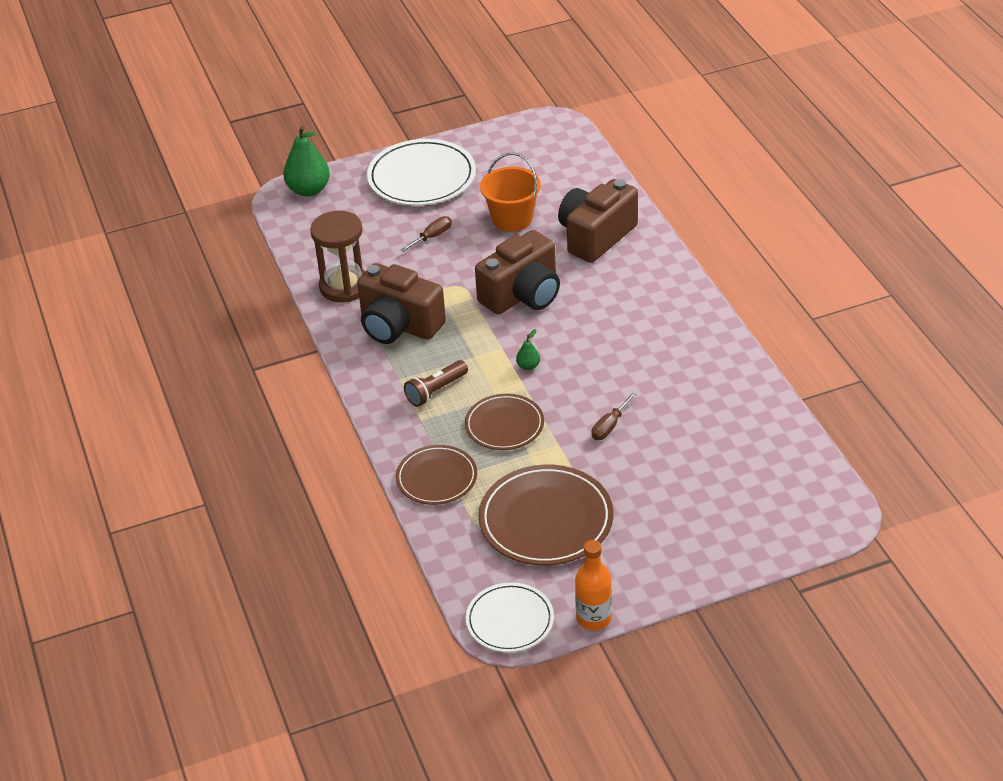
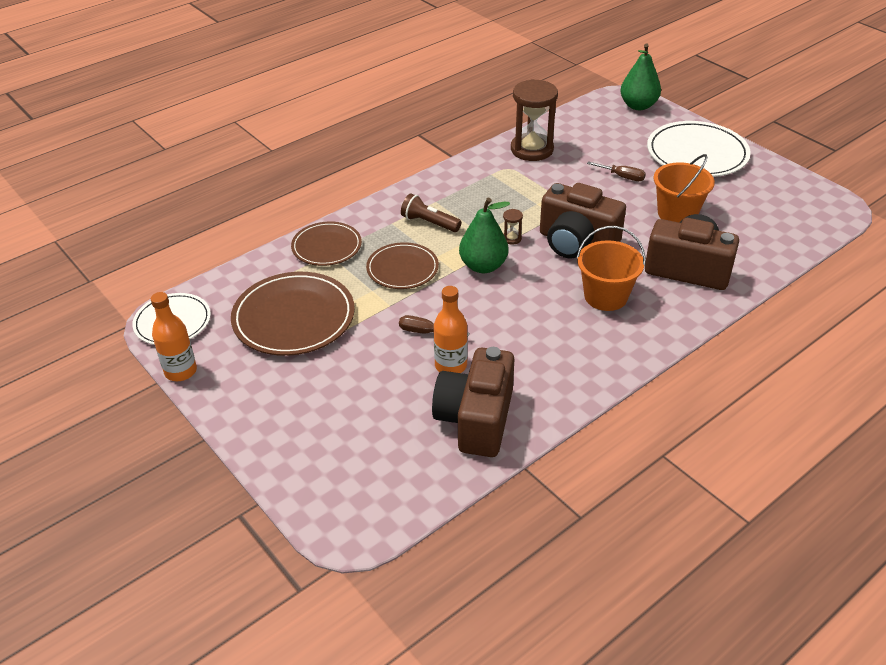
camera: 70 degrees right, 0 degrees up
brown camera [357,263,446,344] -> brown camera moved to [432,347,514,457]
green pear [516,329,540,370] -> green pear [459,198,510,273], size x2.16
none -> orange bottle [434,286,468,373]
none -> brown hourglass [503,209,523,245]
none -> orange bucket [577,226,646,311]

